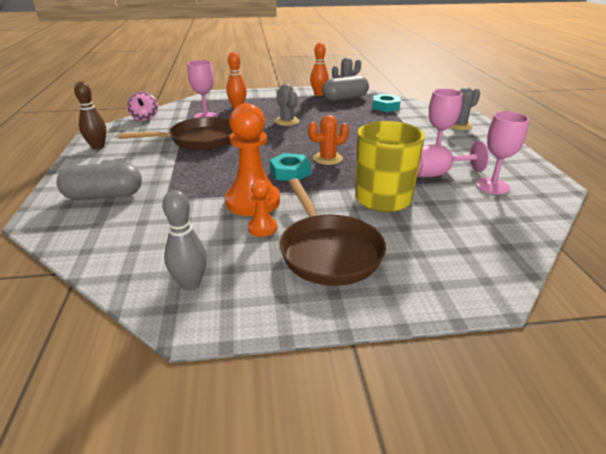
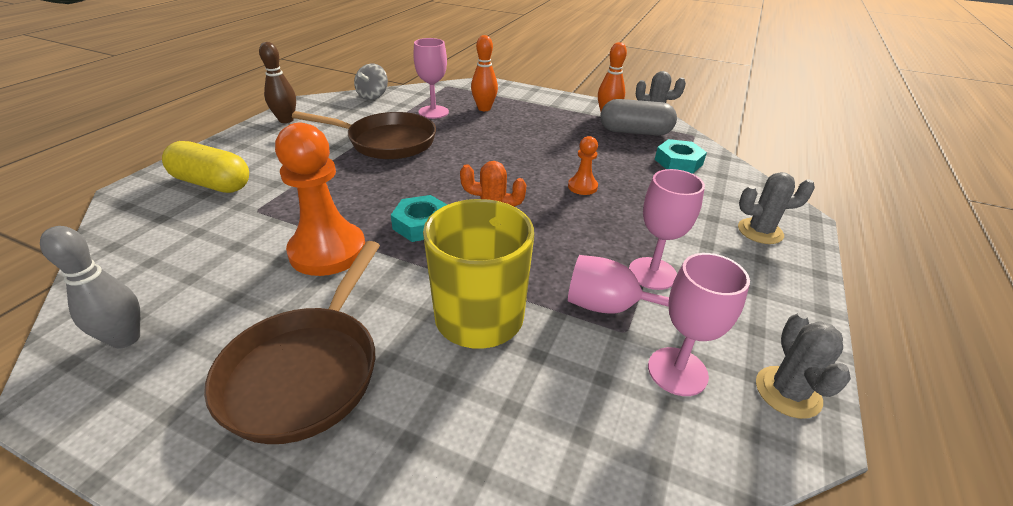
camera: 30 degrees right, 5 degrees up
grey capsule [57,163,142,200] -> yellow capsule [162,141,249,193]
pink spinning top [127,91,158,121] -> grey spinning top [354,63,388,100]
orange pawn [248,180,277,237] -> orange pawn moved to [568,136,598,195]
grey cactus [275,84,299,126] -> grey cactus moved to [756,313,851,419]

